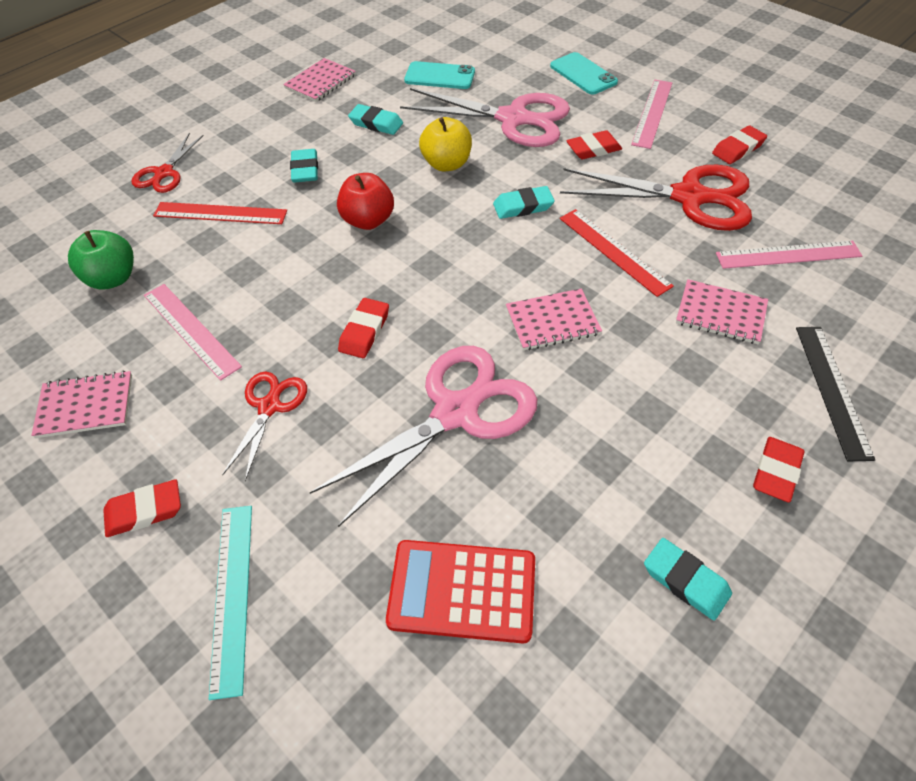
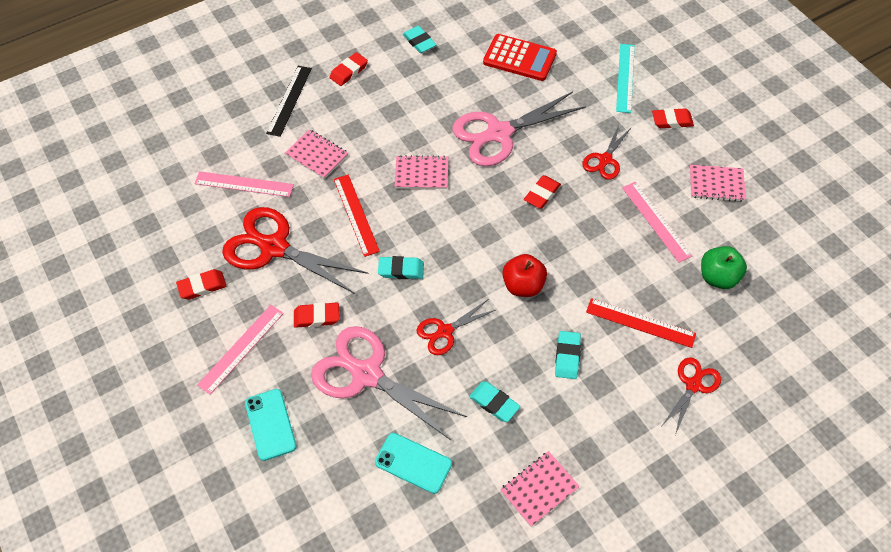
camera: 165 degrees left, 5 degrees up
yellow apple [419,117,472,172] -> red scissors [417,300,497,355]

